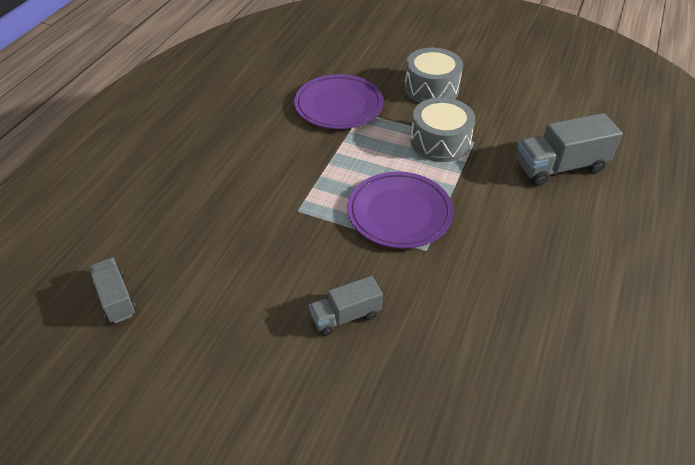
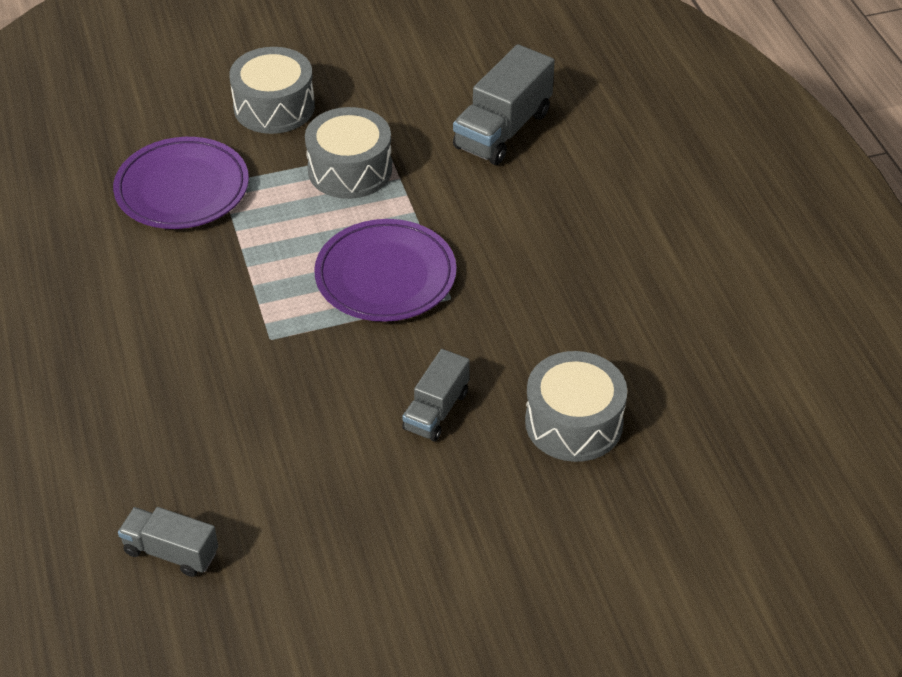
camera: 40 degrees left, 0 degrees up
none -> grey drum [525,351,627,462]

